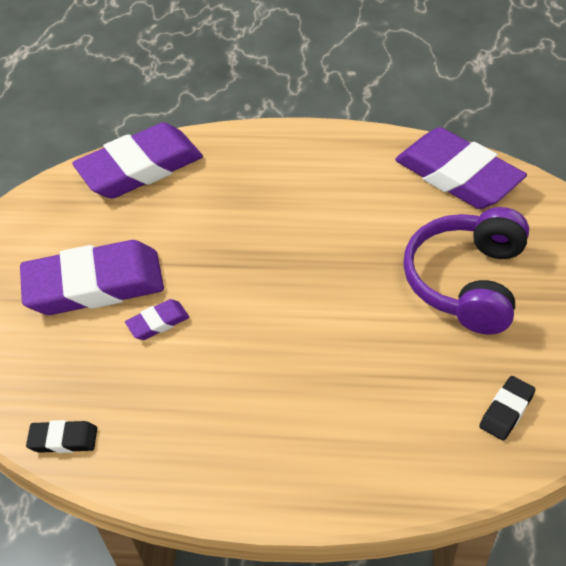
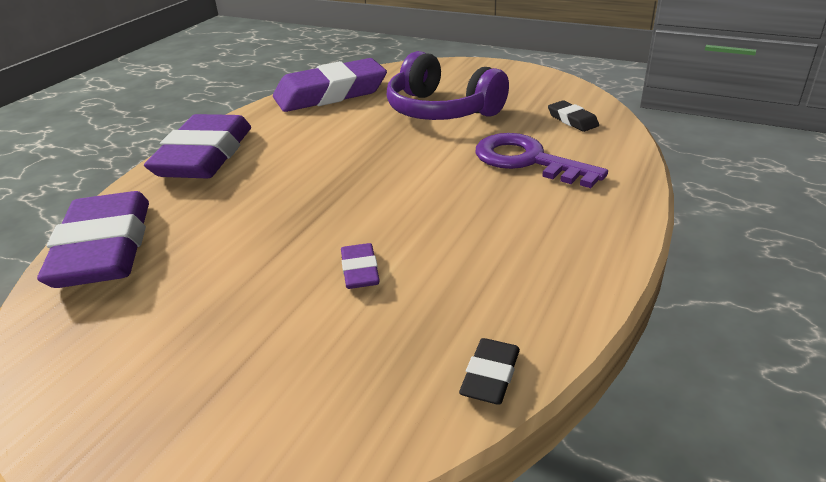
camera: 70 degrees left, 15 degrees down
purple eraser [20,240,164,315] -> purple eraser moved to [144,114,251,178]
none -> purple key [476,133,608,188]

